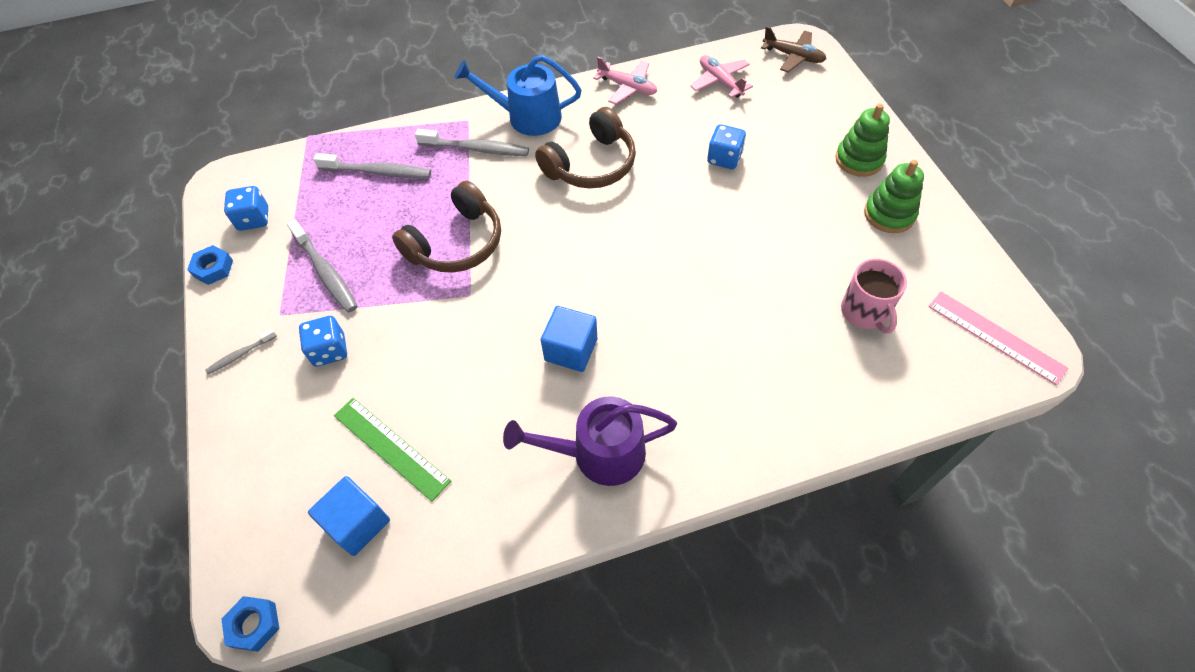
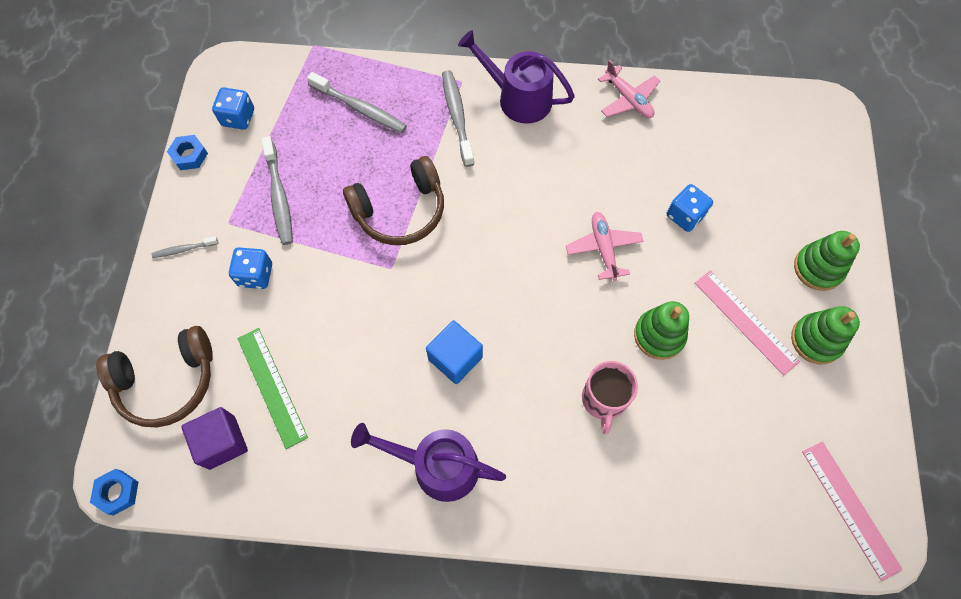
camera: 20 degrees right, 10 degrees up
blue cube [308,476,390,556] -> purple cube [181,407,248,470]
grey toothbrush [415,129,529,156] -> grey toothbrush turned 135 degrees counterclockwise [442,70,474,167]
blue watering can [455,55,582,136] -> purple watering can [458,30,575,124]
brown headphones [535,107,636,188] -> brown headphones moved to [96,326,213,427]
pink plane [690,55,753,98] -> pink plane moved to [566,212,644,281]
brown plane [761,26,826,72] -> none
pink mug [841,259,907,334] -> pink mug moved to [582,361,638,434]
none -> green stacking toy [634,301,689,360]
none -> pink ruler [695,270,800,376]

